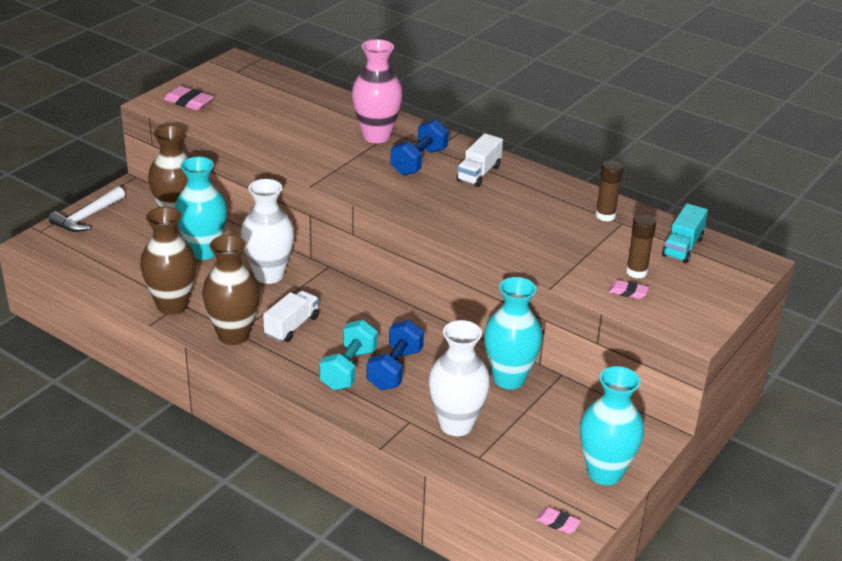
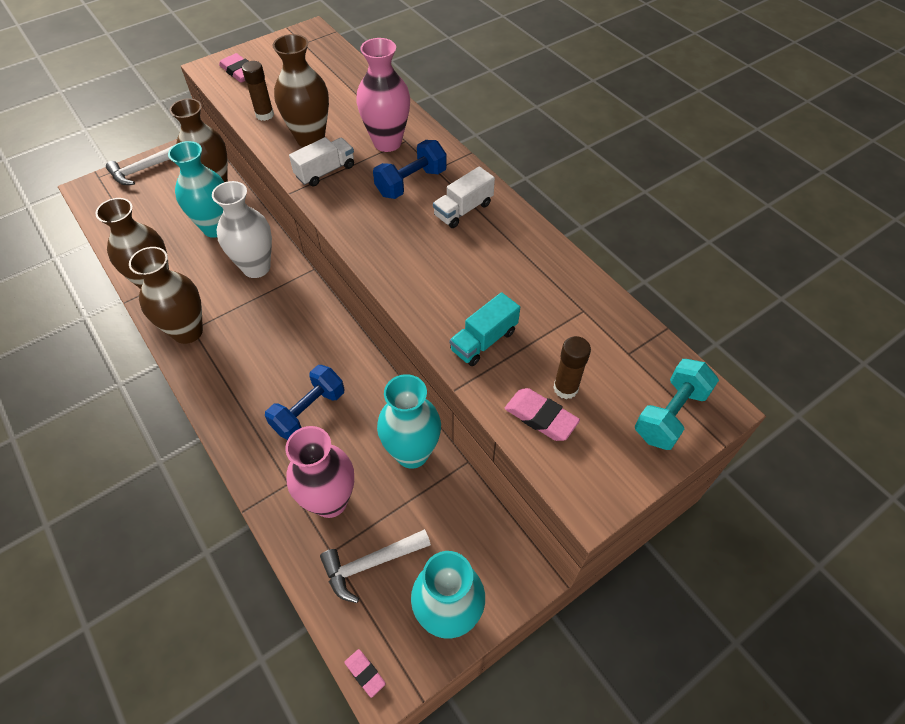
camera: 20 degrees right, 20 degrees up
white truck [263,291,319,342] -> white truck moved to [289,137,354,186]
turquoise dumbbell [319,320,378,390] -> turquoise dumbbell moved to [635,359,719,450]
white vase [429,320,490,436] -> pink vase [285,426,354,518]
brown glue stick [596,160,623,222] -> brown glue stick moved to [242,61,274,121]
pink eraser [608,280,649,299] -> pink eraser [505,388,580,441], size x1.61
turquoise truck [662,203,708,263] -> turquoise truck moved to [450,292,520,366]
none -> brown vase [273,34,329,147]
none -> white hammer [320,529,431,603]

